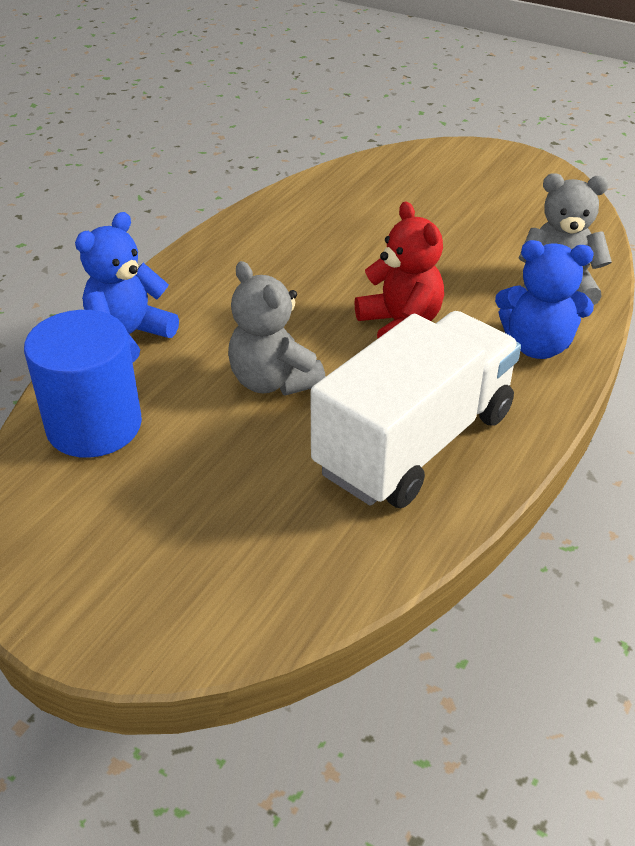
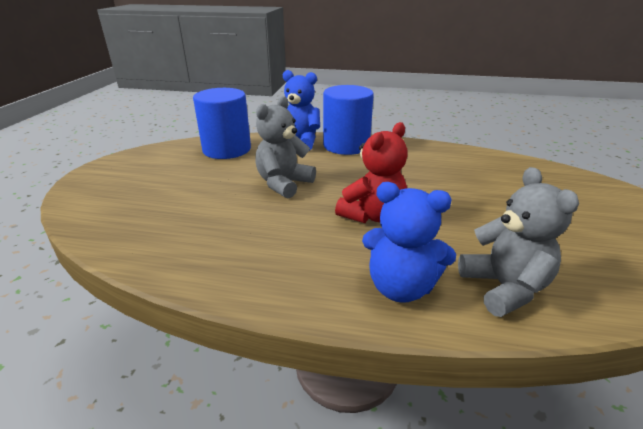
camera: 70 degrees right, 10 degrees down
white truck [310,311,521,508] -> none
blue teddy bear [495,240,594,359] -> blue teddy bear turned 60 degrees counterclockwise [362,182,456,303]
none -> blue cylinder [323,85,374,155]

